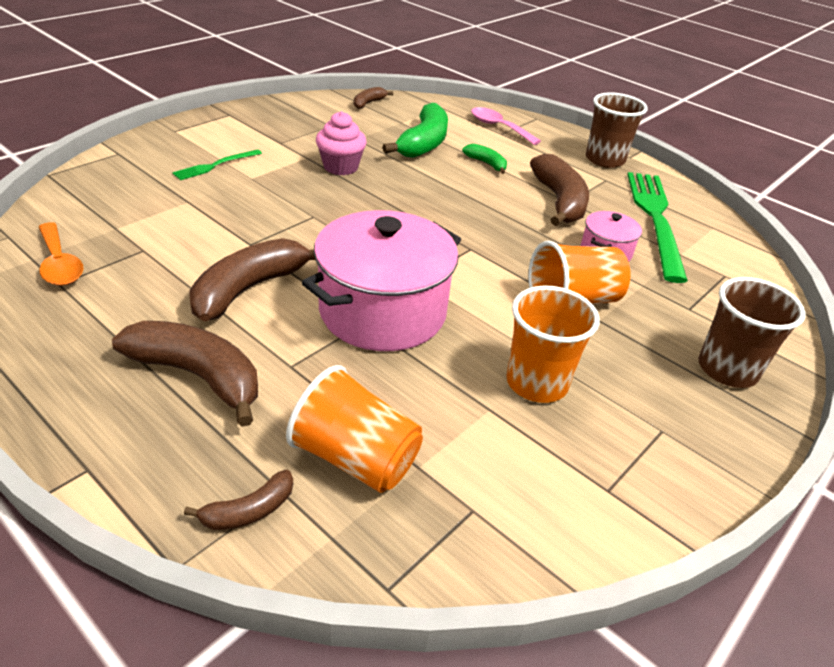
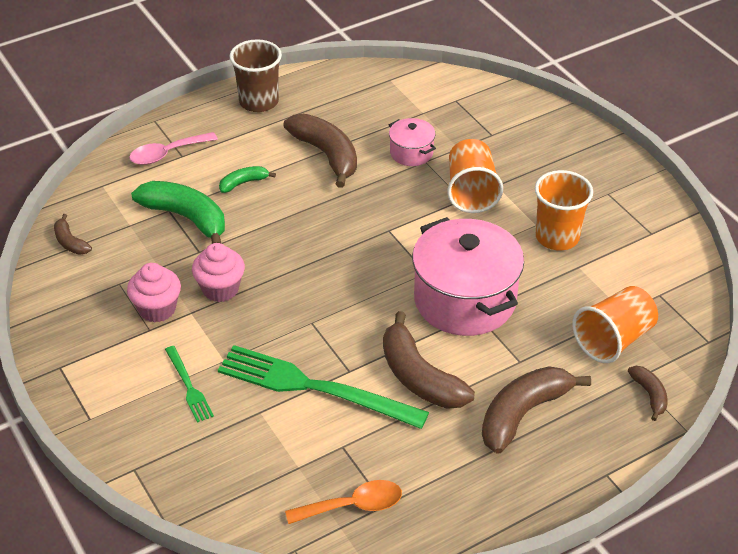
camera: 70 degrees left, 5 degrees up
brown banana [530,154,589,226] -> brown banana turned 45 degrees clockwise [284,114,357,188]
green fork [627,172,688,283] -> green fork moved to [218,345,429,429]
brown cup [698,277,806,388] -> none
none -> pink cupcake [127,263,181,323]

